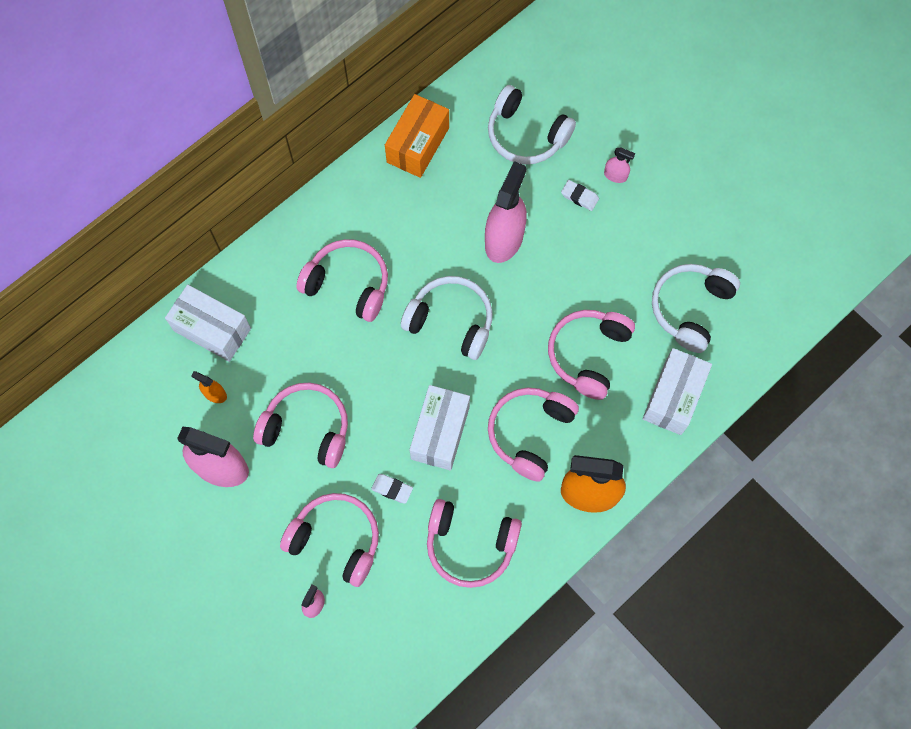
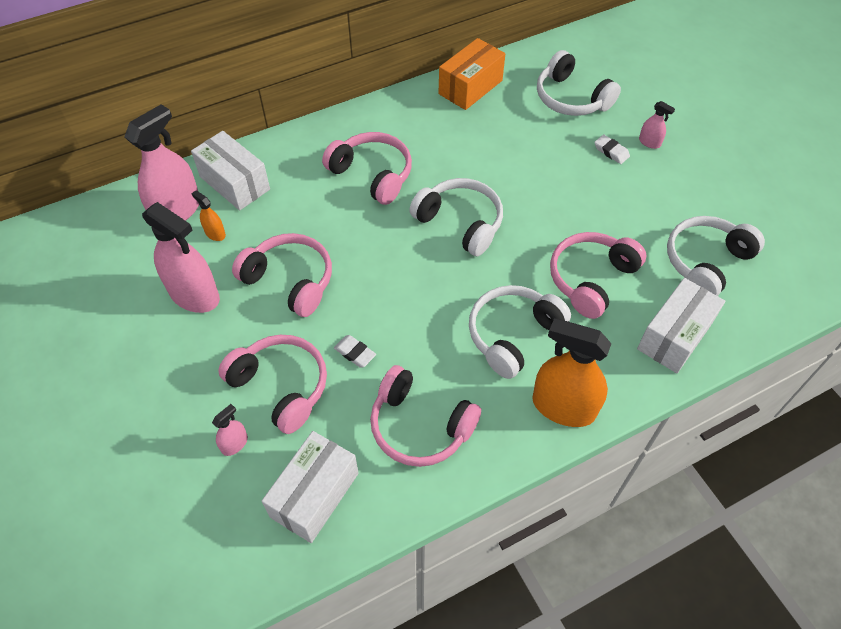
camera: 15 degrees right, 15 degrees down
white box [409,385,470,470] -> white box moved to [262,431,359,543]
pink spray bottle [485,161,527,263] -> pink spray bottle moved to [124,104,199,221]
pink headphones [488,388,579,482] -> white headphones [469,285,571,379]

